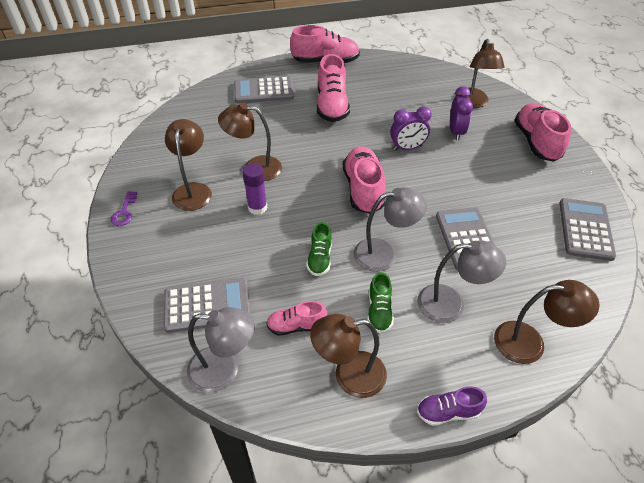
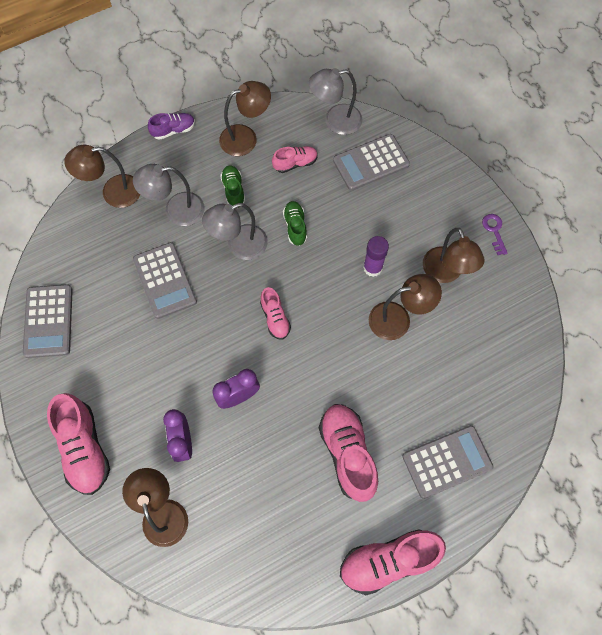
camera: 165 degrees right, 20 degrees up
pink shoe [343,146,386,214] -> pink shoe [260,287,291,340], size x0.56

